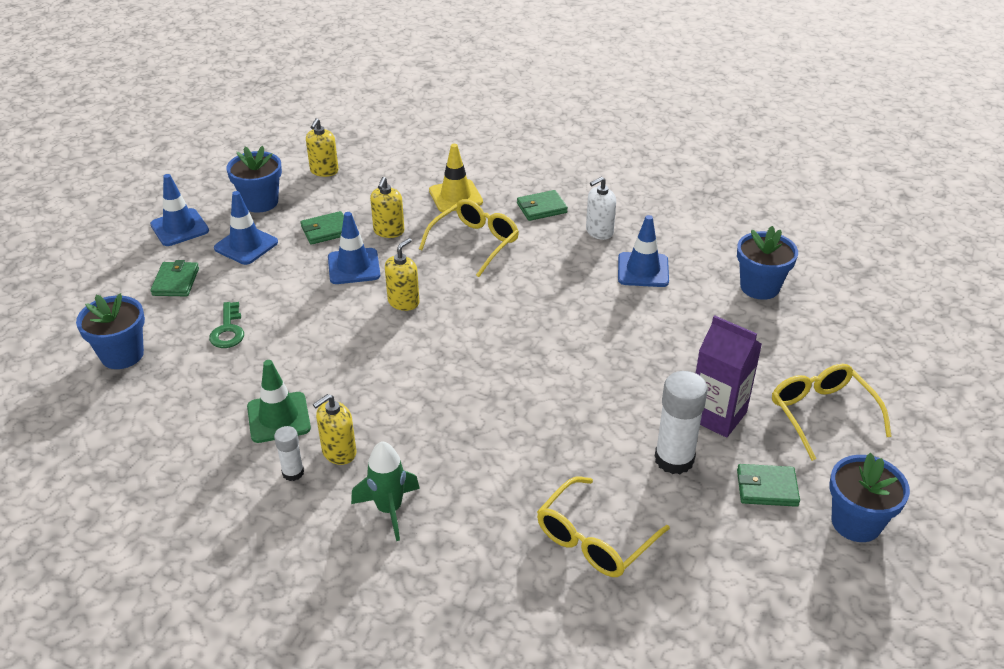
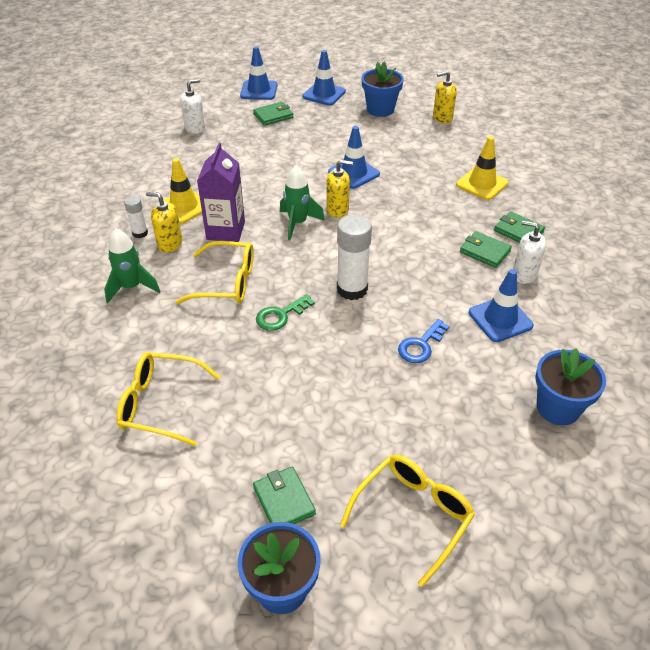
camera: 60 degrees right, 5 degrees up
blue flower pot [76,293,145,369] -> white soap dispenser [180,79,205,134]
green key [209,302,244,348] -> green key moved to [256,294,315,331]
blue traffic cone [214,191,278,265] -> blue traffic cone moved to [240,46,278,100]
green traffic cone [247,360,311,443] -> yellow traffic cone [156,158,202,224]
green wallet [301,211,344,245] -> green wallet moved to [460,231,512,268]
yellow soap dispenser [370,177,404,238] -> none
yellow glasses [419,199,519,277] -> yellow glasses moved to [176,241,254,304]
white glue stick [654,371,708,474] -> white glue stick moved to [337,214,372,300]
purple carton [696,315,762,438] -> purple carton moved to [197,143,245,242]
none -> green rocket [280,166,325,240]
none -> blue key [398,319,450,363]

